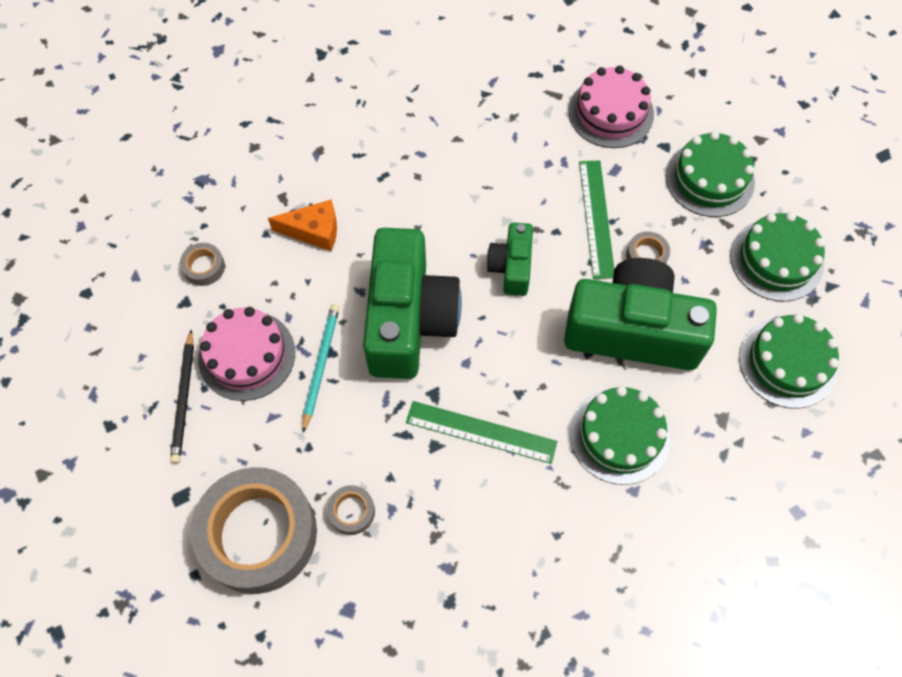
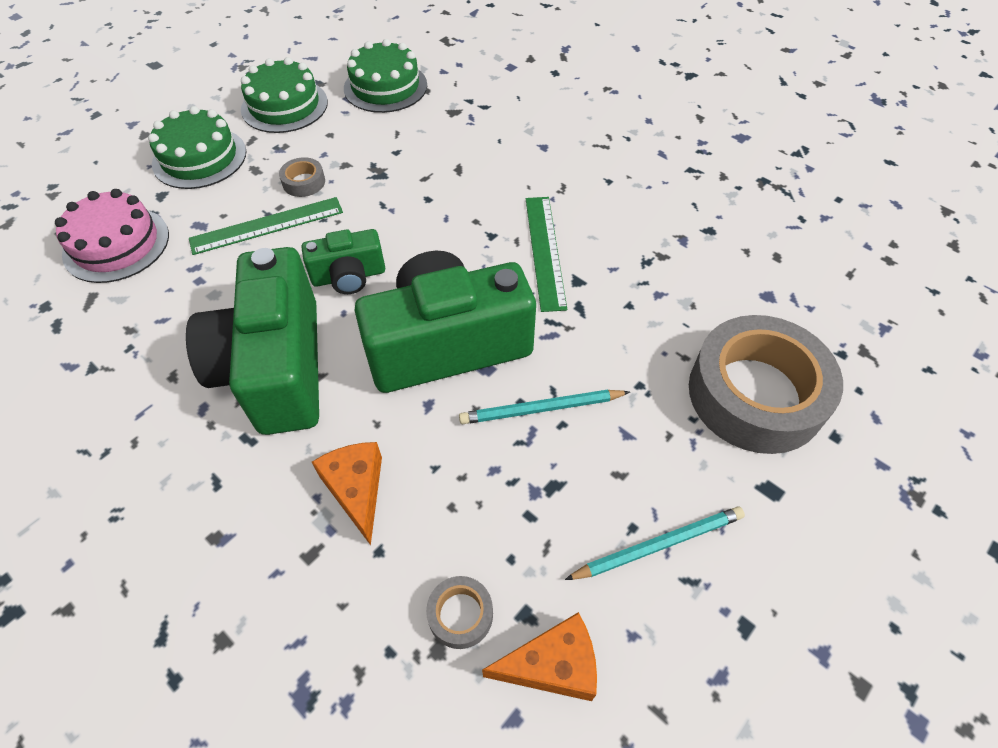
camera: 110 degrees left, 10 degrees down
black pencil [170,330,194,464] -> turquoise pencil [565,506,745,580]
pink cake [198,307,295,401] -> none
grey tape [327,485,375,535] -> none
green camera [564,258,717,370] -> green camera moved to [186,247,319,435]
green cake [570,386,671,485] -> none
none -> orange cheese [482,612,597,701]

